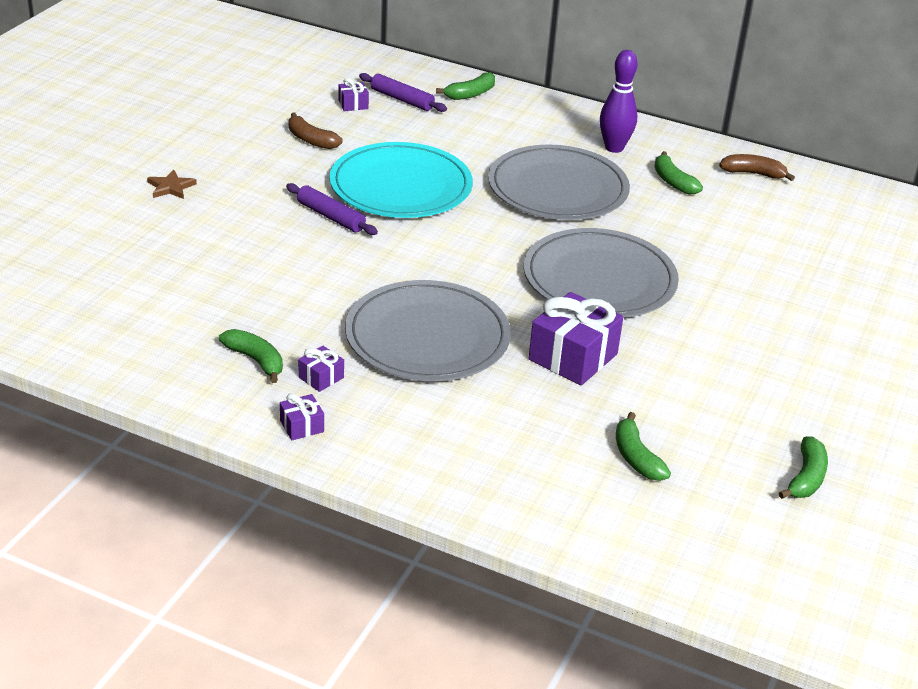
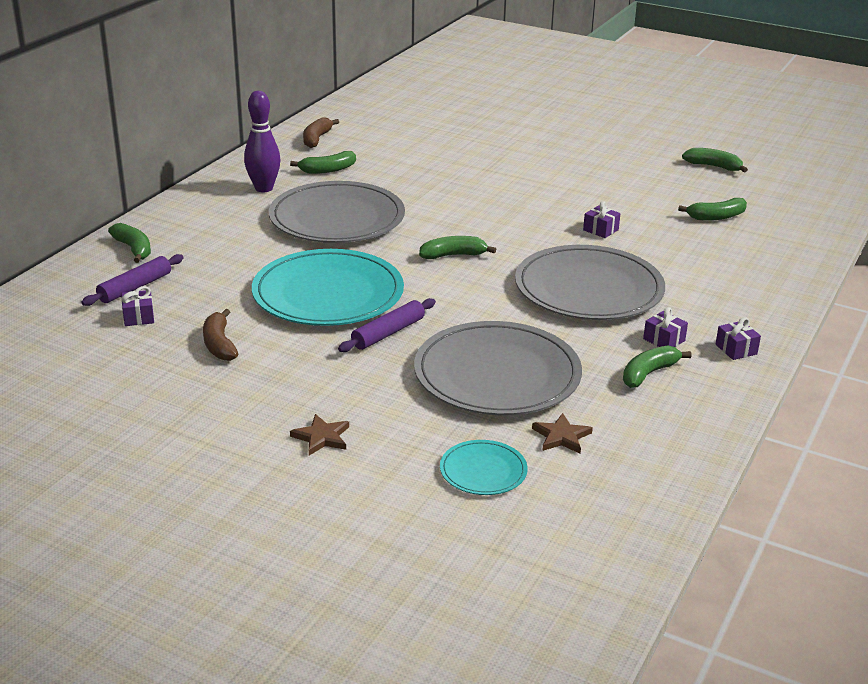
camera: 85 degrees left, 5 degrees down
brown banana [289,112,342,149] -> brown banana turned 120 degrees clockwise [203,309,238,361]
grey plate [524,228,679,318] -> grey plate moved to [414,321,582,415]
purple gift [529,292,623,385] -> purple gift [583,201,620,238], size x0.48
none -> green banana [419,236,496,259]
none -> turquoise plate [440,440,528,495]
none -> brown star [532,413,593,453]

